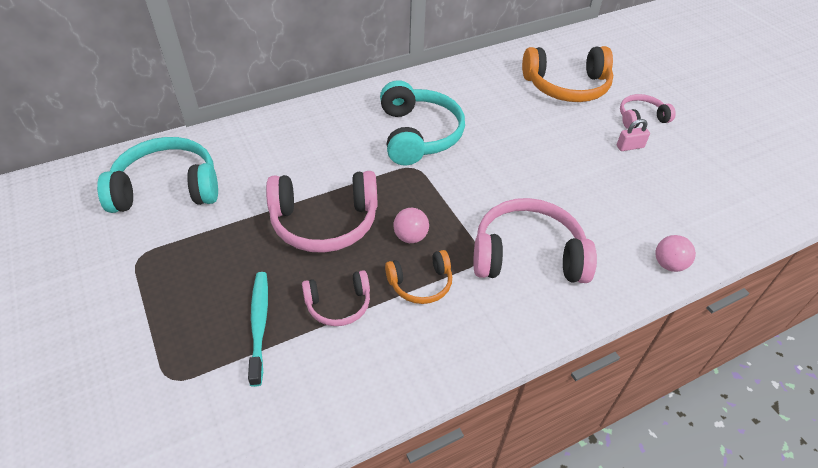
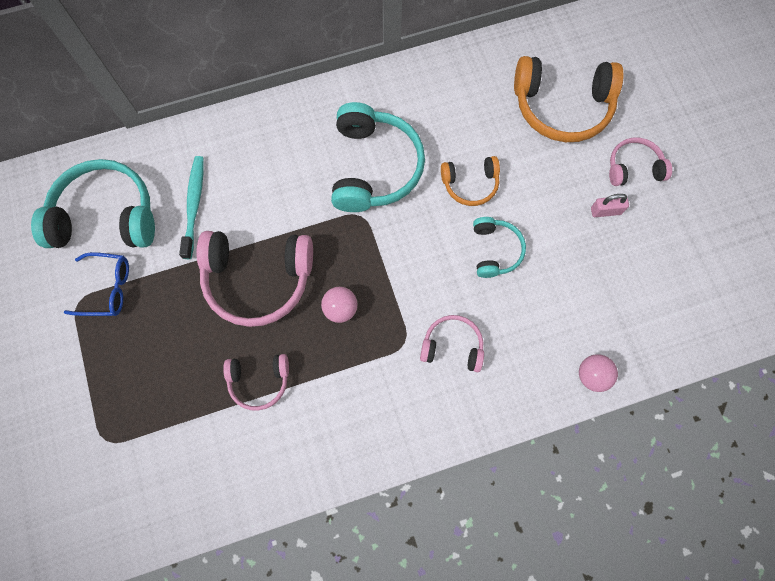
camera: 10 degrees right, 25 degrees up
turquoise toothbrush [248,272,268,387] -> turquoise toothbrush moved to [179,156,204,259]
orange headphones [385,250,452,304] -> orange headphones moved to [441,156,500,206]
pink headphones [473,198,597,283] -> pink headphones [420,315,484,372], size x0.54
none -> blue glasses [64,252,129,316]
none -> turquoise headphones [473,217,526,278]

